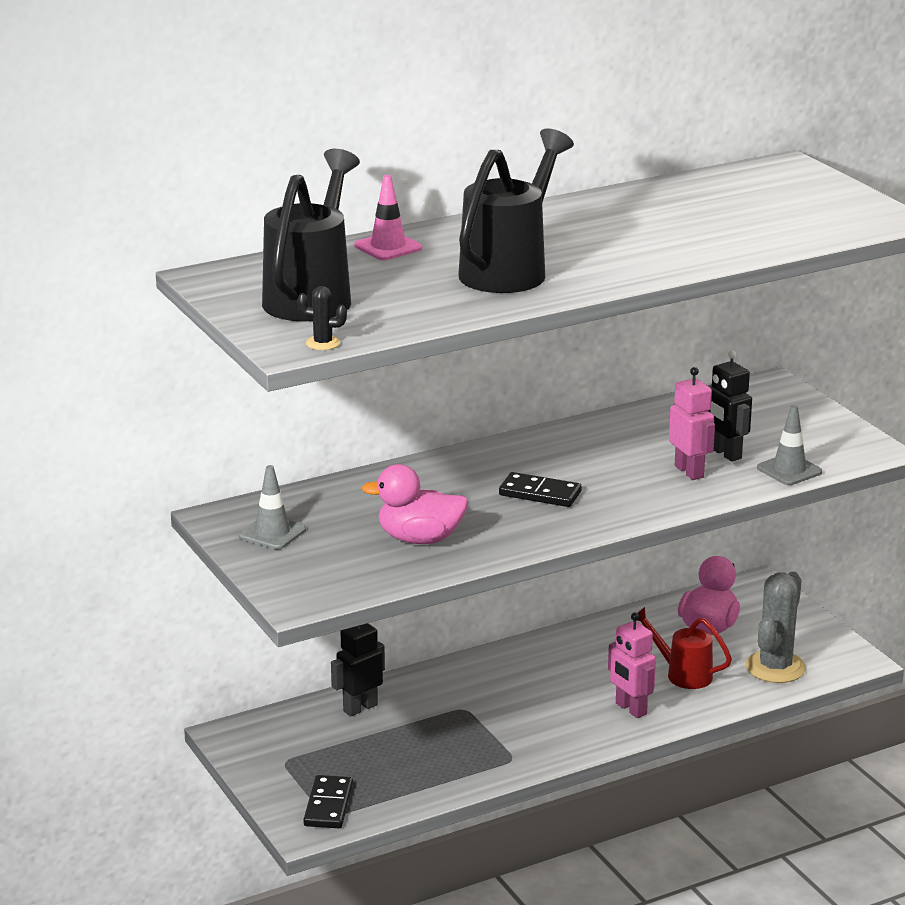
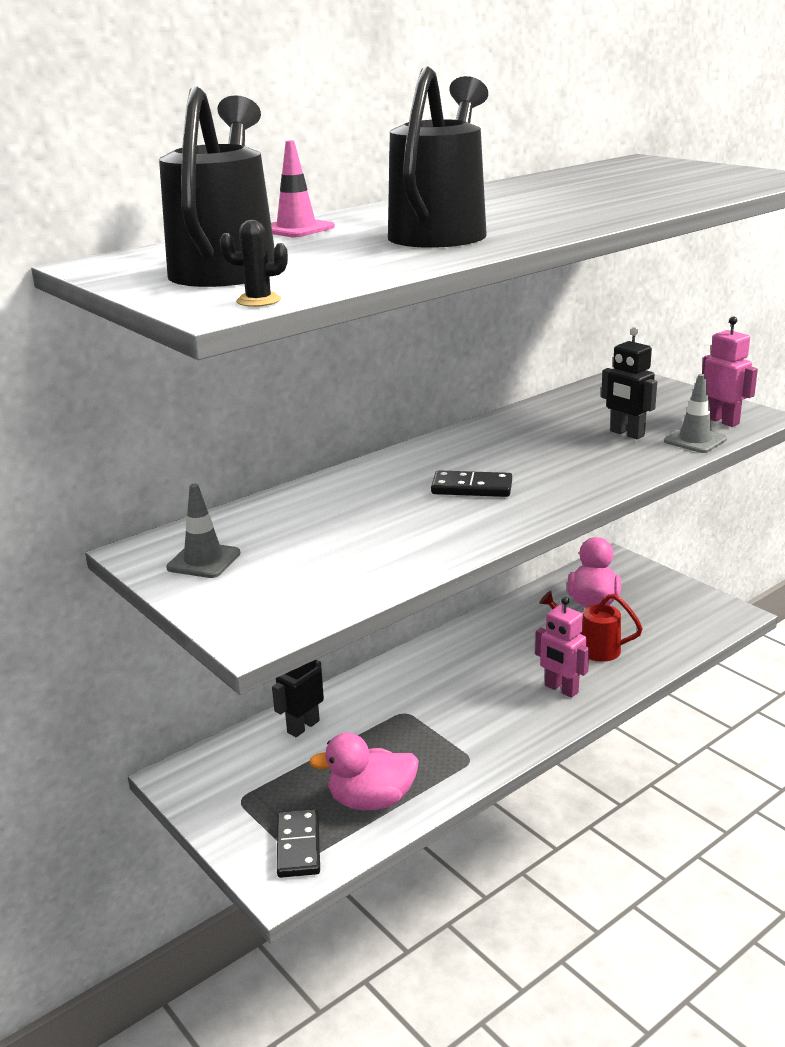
camera: 10 degrees left, 0 degrees up
pink duck [361,464,469,544] -> pink duck moved to [309,733,419,810]
pink robot [669,367,715,480] -> pink robot moved to [702,316,758,427]
grey cactus [745,572,806,683] -> none

